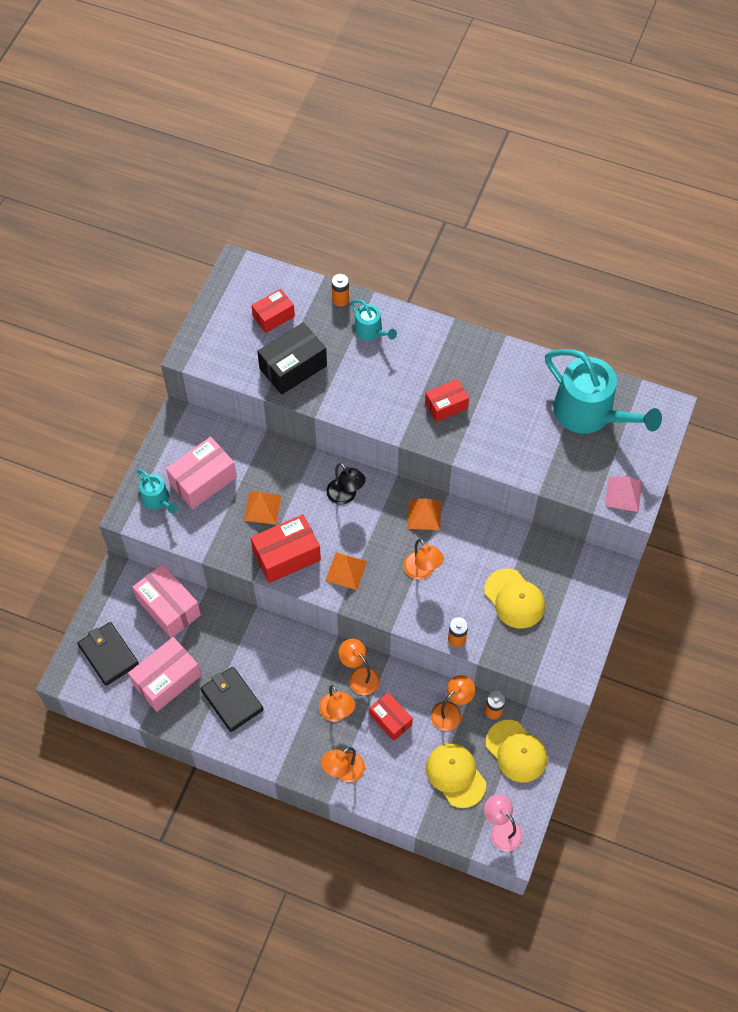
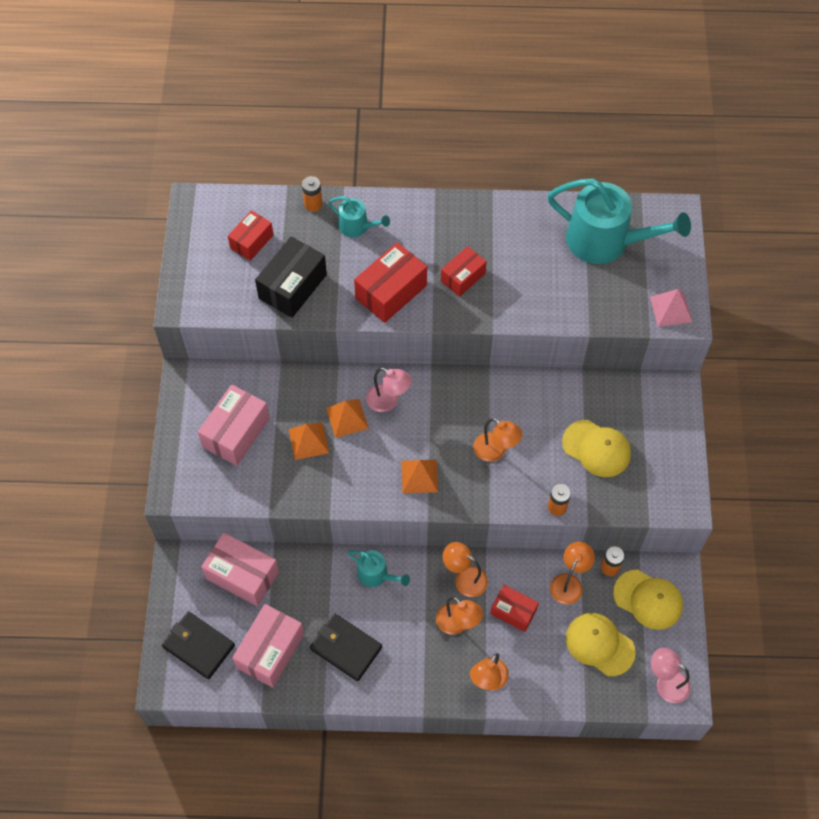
camera: 20 degrees left, 0 degrees up
turquoise watering can [137,469,178,513] -> turquoise watering can moved to [348,550,410,587]
red box [250,514,321,583] -> red box moved to [354,242,427,323]
black lamp [327,463,366,505] -> pink lamp [366,367,412,412]
orange pyramid [408,498,441,530] -> orange pyramid moved to [326,399,369,438]

